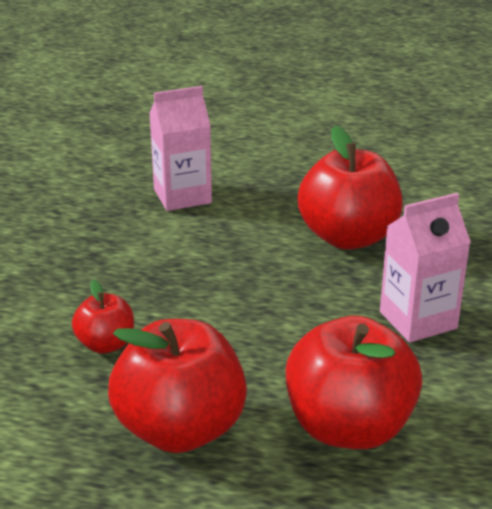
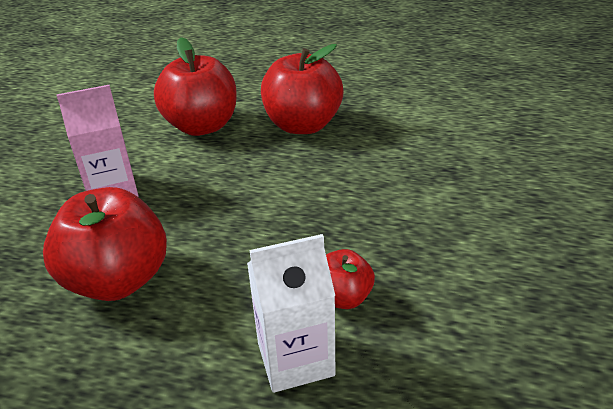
camera: 175 degrees left, 5 degrees up
red apple [72,280,134,354] -> red apple moved to [326,249,375,309]
pink carton [149,86,212,211] -> white carton [247,234,335,393]

